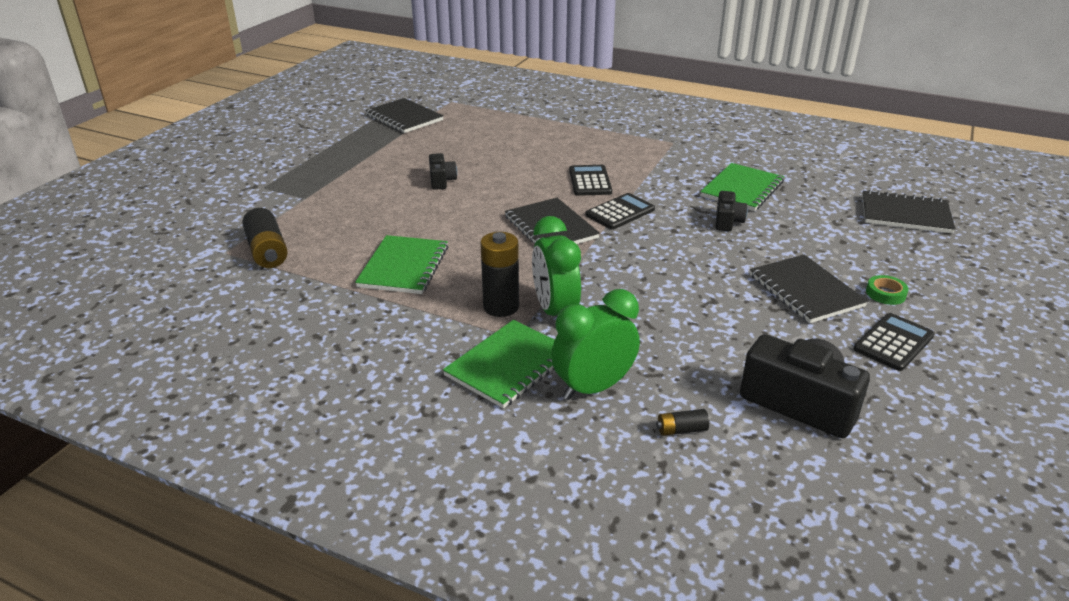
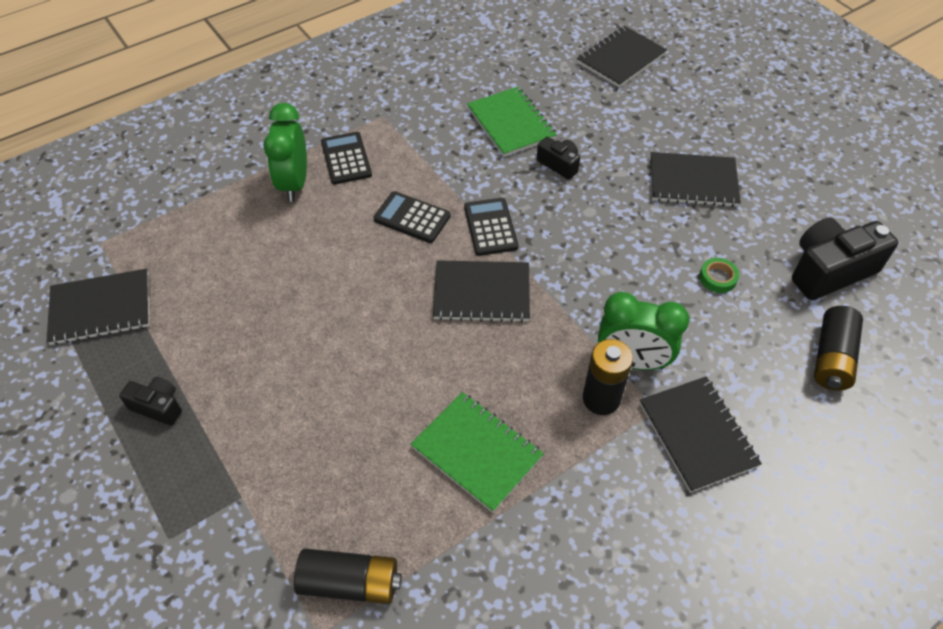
camera: 60 degrees left, 20 degrees up
black camera [429,153,457,190] -> black camera moved to [119,377,182,426]
green notebook [443,320,555,409] -> black notebook [639,376,762,493]
green clock [551,289,640,400] -> green clock moved to [263,103,307,202]
black battery [656,409,709,436] -> black battery [814,306,863,390], size x2.01
black calculator [853,313,935,371] -> black calculator moved to [321,132,372,184]
green tape [866,275,909,305] -> green tape moved to [699,258,739,293]

